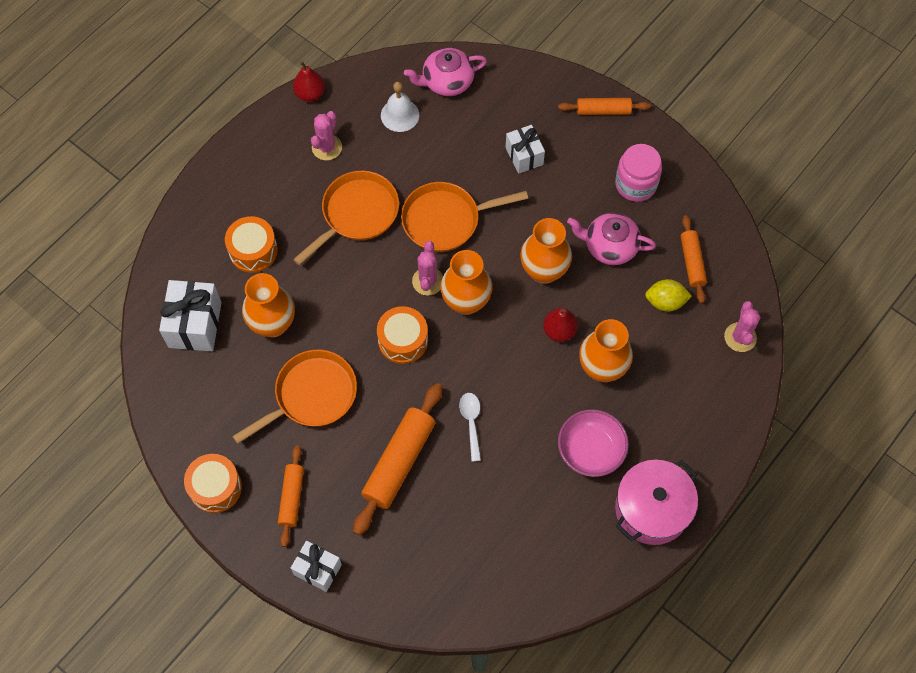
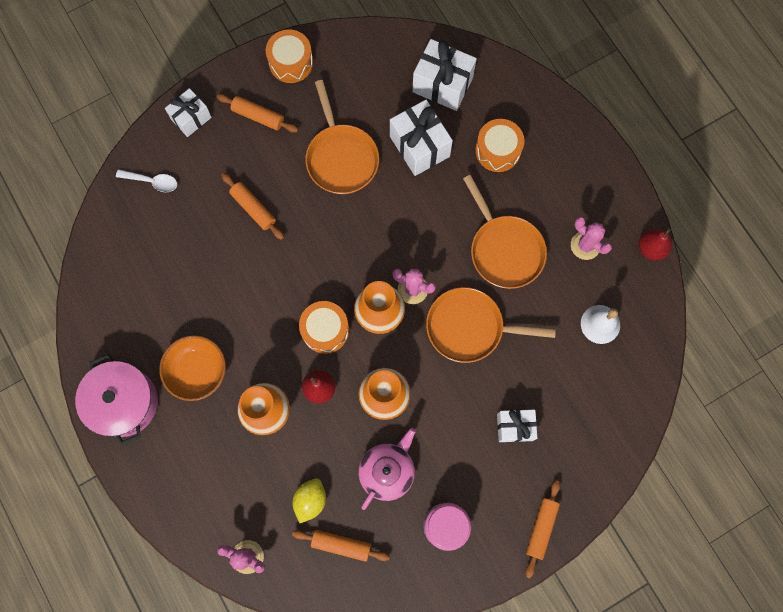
camera: 110 degrees right, 10 degrees up
orange vase [242,273,295,337] -> white gift [390,100,453,176]
orange rolling pin [353,383,442,535] -> orange rolling pin [221,173,284,240], size x0.59
orange drum [377,306,428,364] -> orange drum moved to [299,301,349,354]
orange pan [401,182,528,252] -> orange pan turned 90 degrees counterclockwise [426,287,556,363]
pink teapot [404,48,487,96] -> none
white spoon [459,393,481,462] -> white spoon moved to [116,169,177,192]
pink bowl [558,409,629,477] -> orange bowl [159,335,226,401]

